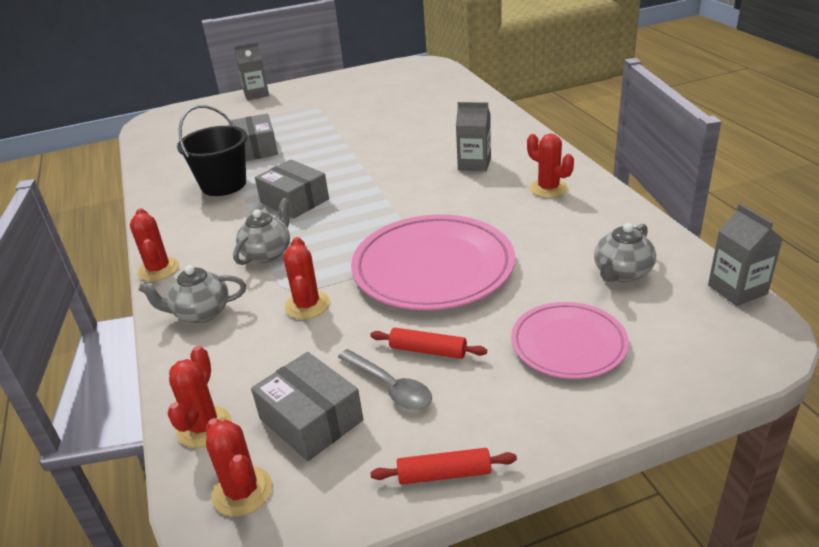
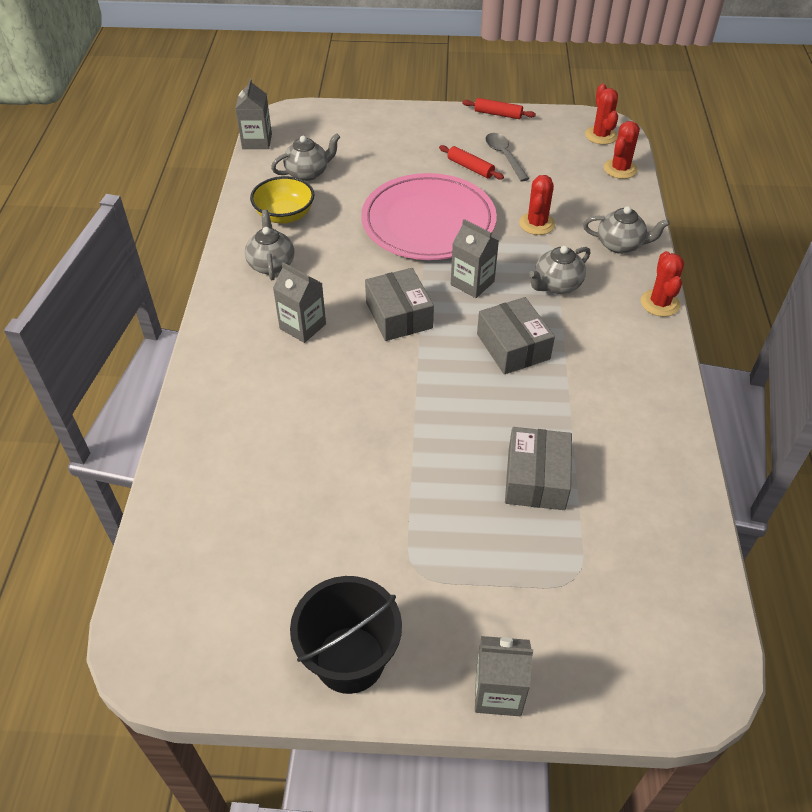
camera: 160 degrees left, 15 degrees up
black bucket [177,105,247,196] -> black bucket moved to [290,576,402,694]
grey box [251,352,363,461] -> grey box moved to [365,268,434,341]
pink plate [511,302,629,379] -> none
red cactus [527,134,574,198] -> grey teapot [245,210,294,280]
none -> yellow bowl [250,176,314,224]
none -> grey carton [451,219,499,298]

